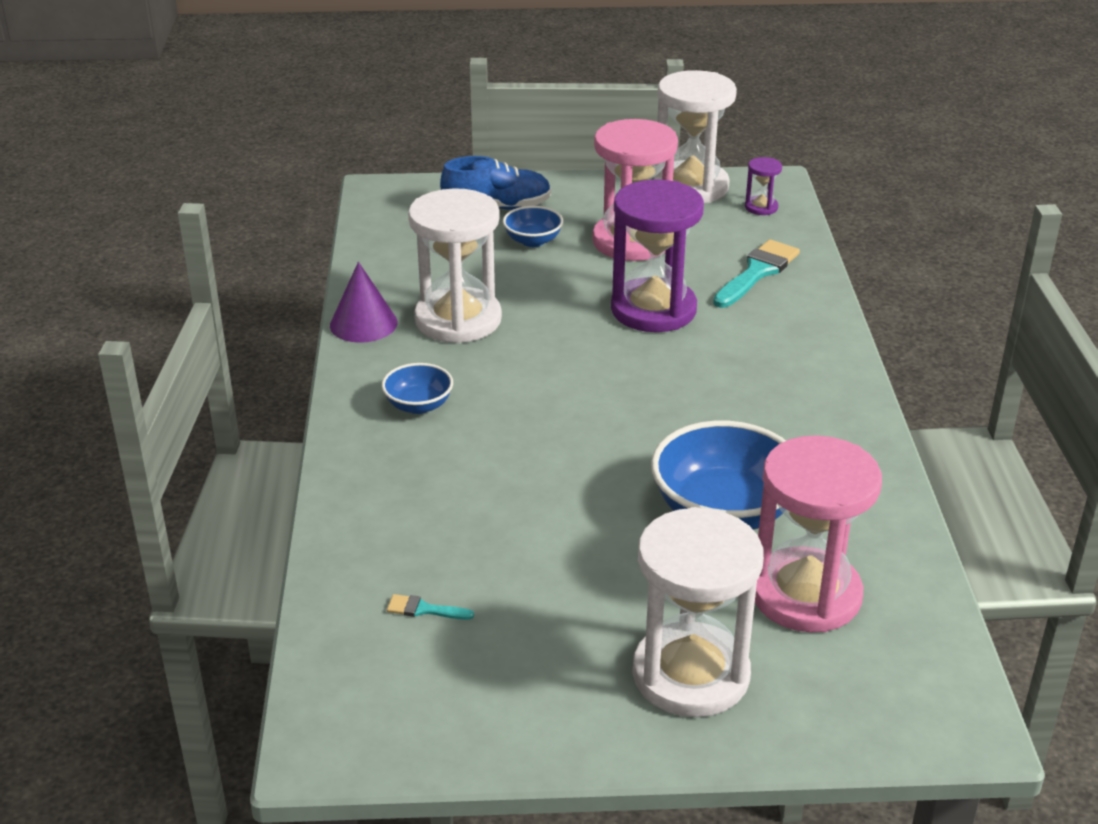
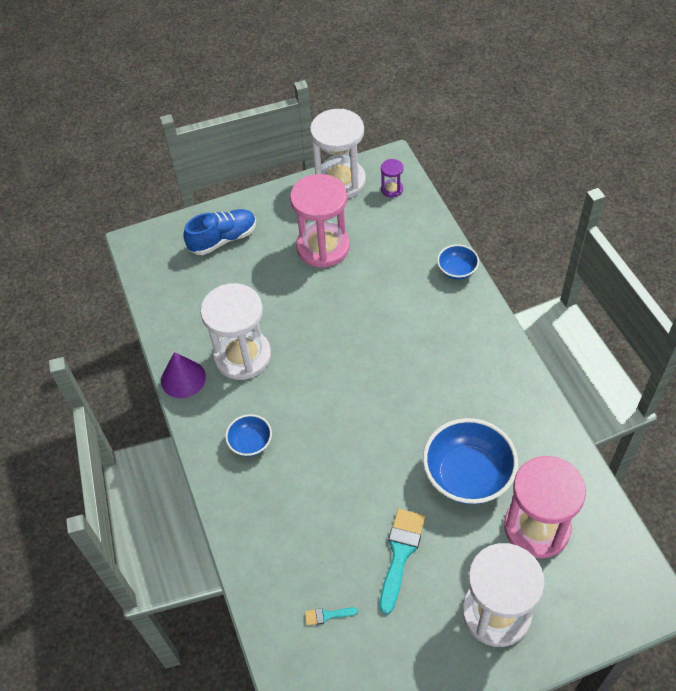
camera: 15 degrees left, 20 degrees up
blue bowl [503,206,563,247] -> blue bowl moved to [437,244,479,280]
purple hourglass [611,179,704,332] -> none
turquoise brush [713,239,800,308] -> turquoise brush moved to [380,509,425,614]

